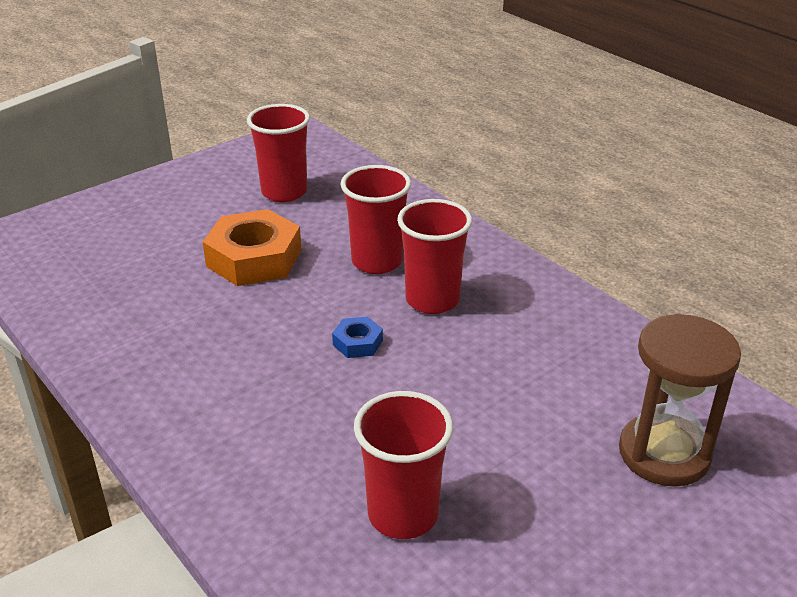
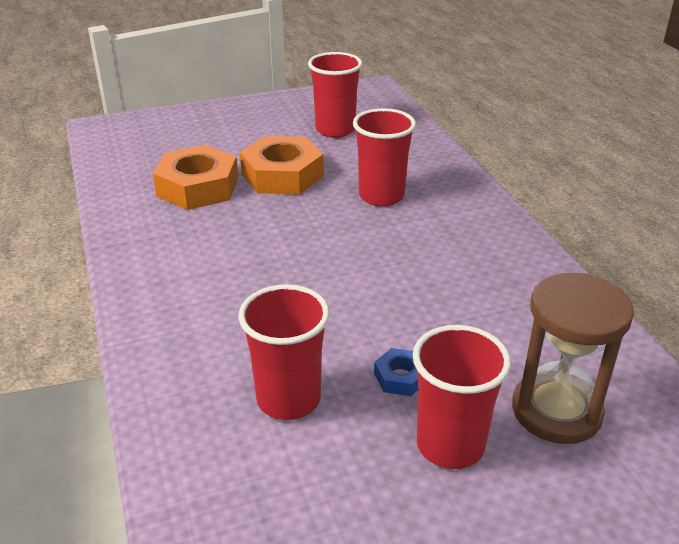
camera: 20 degrees right, 0 degrees up
blue nut [332,316,383,358] -> blue nut moved to [374,348,418,396]
red cup [397,199,472,314] -> red cup moved to [413,325,511,469]
none -> orange nut [153,145,238,210]

